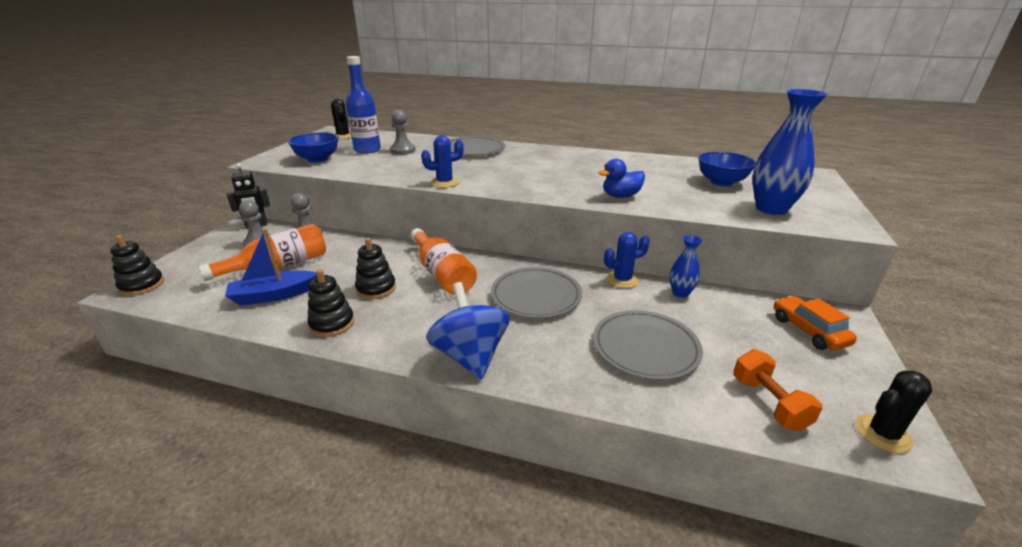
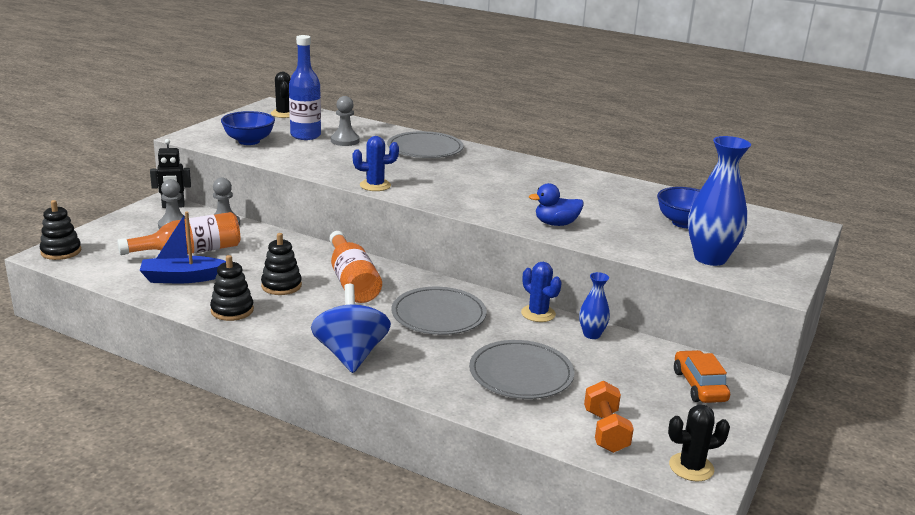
camera: 10 degrees right, 5 degrees down
blue cactus [604,232,650,288] -> blue cactus turned 60 degrees clockwise [521,262,562,322]

